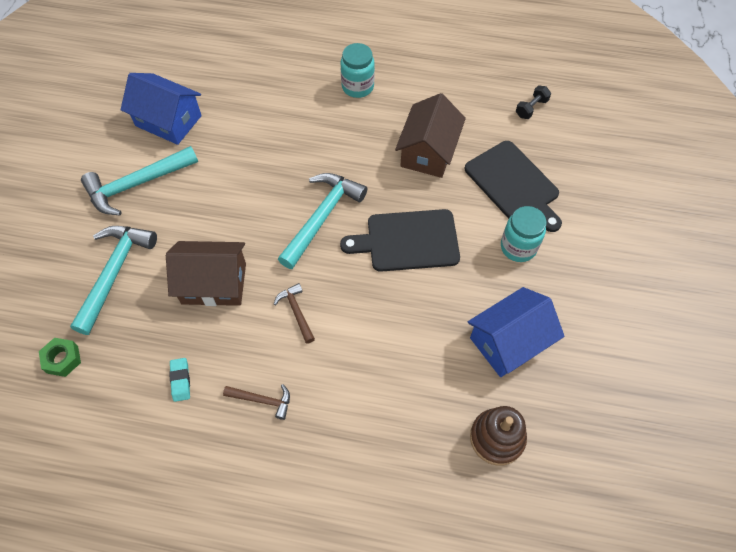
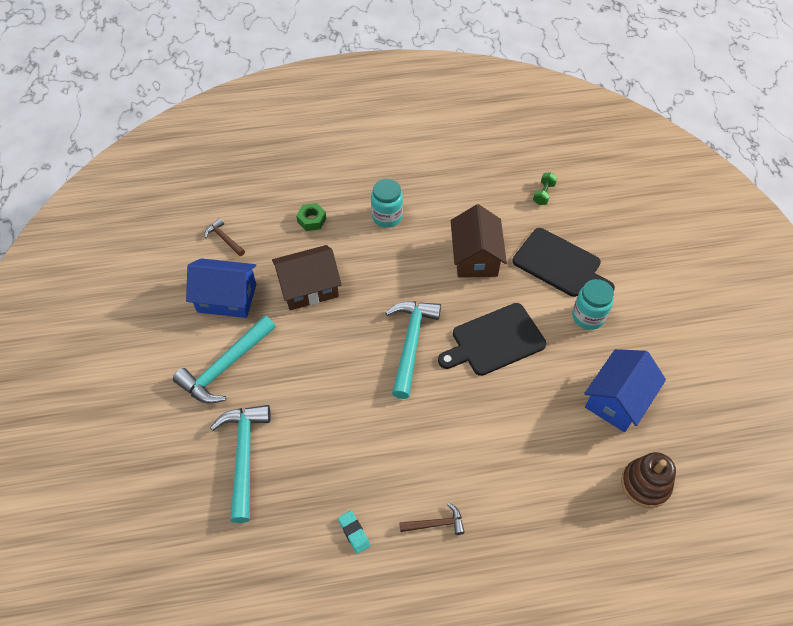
camera: 20 degrees left, 5 degrees down
green nut [39,338,81,377] -> green nut moved to [296,203,326,231]
brown house [166,241,246,306] -> brown house moved to [272,245,342,310]
brown hammer [274,283,315,344] -> brown hammer moved to [204,218,245,256]
black dumbbell [516,85,551,119] -> green dumbbell [533,172,558,205]

